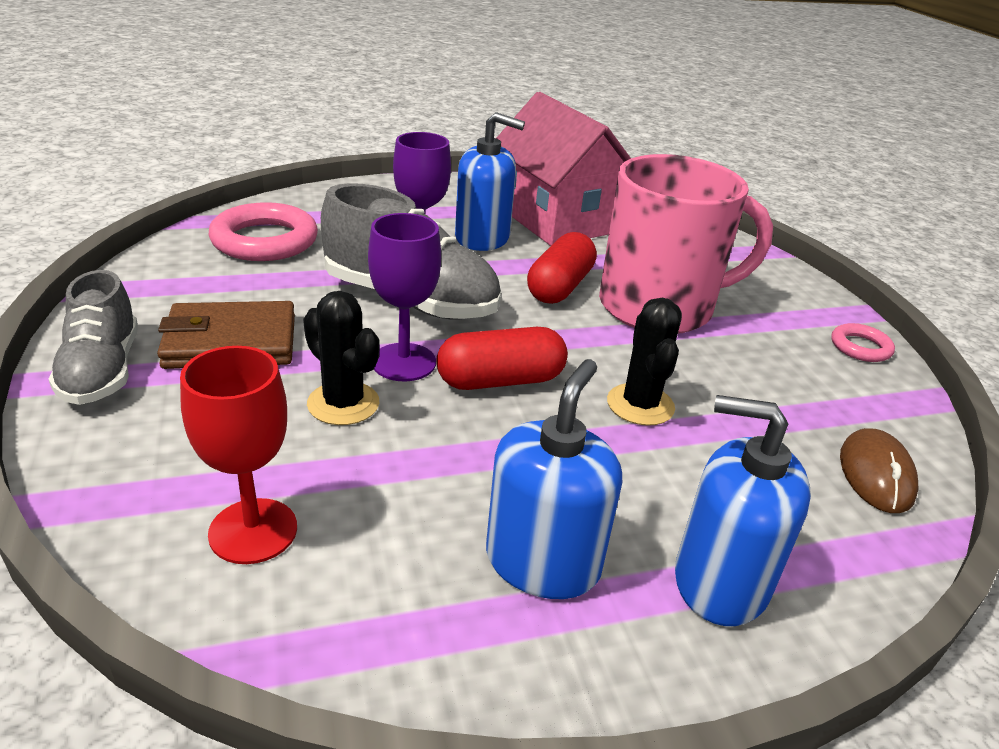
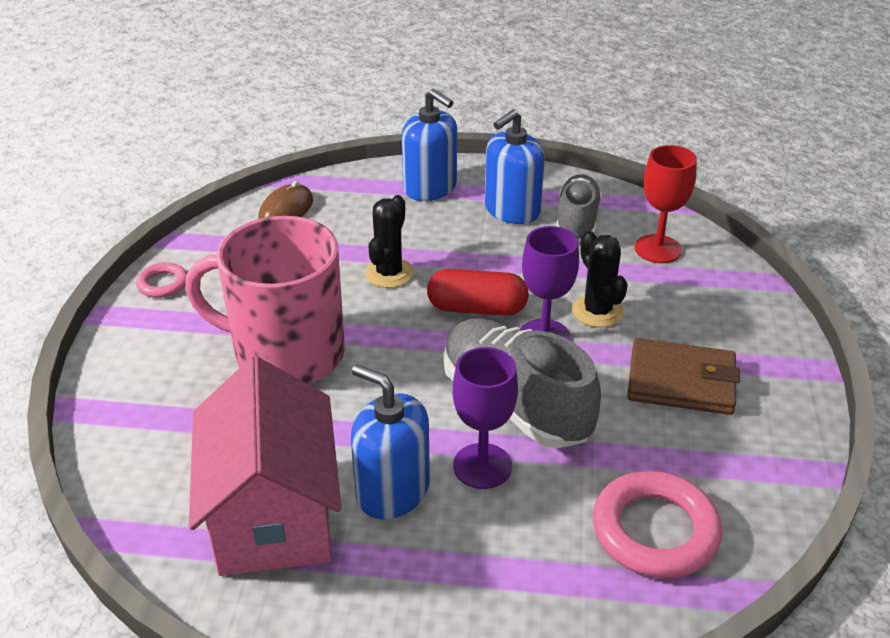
camera: 155 degrees left, 5 degrees up
grey shoe [49,270,138,405] -> grey shoe moved to [557,174,602,241]
red capsule [527,232,597,304] -> none

